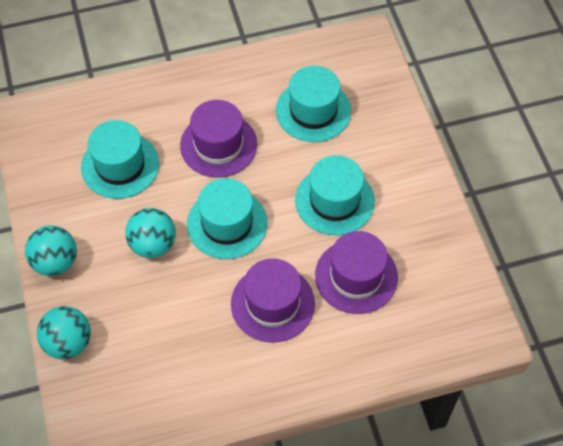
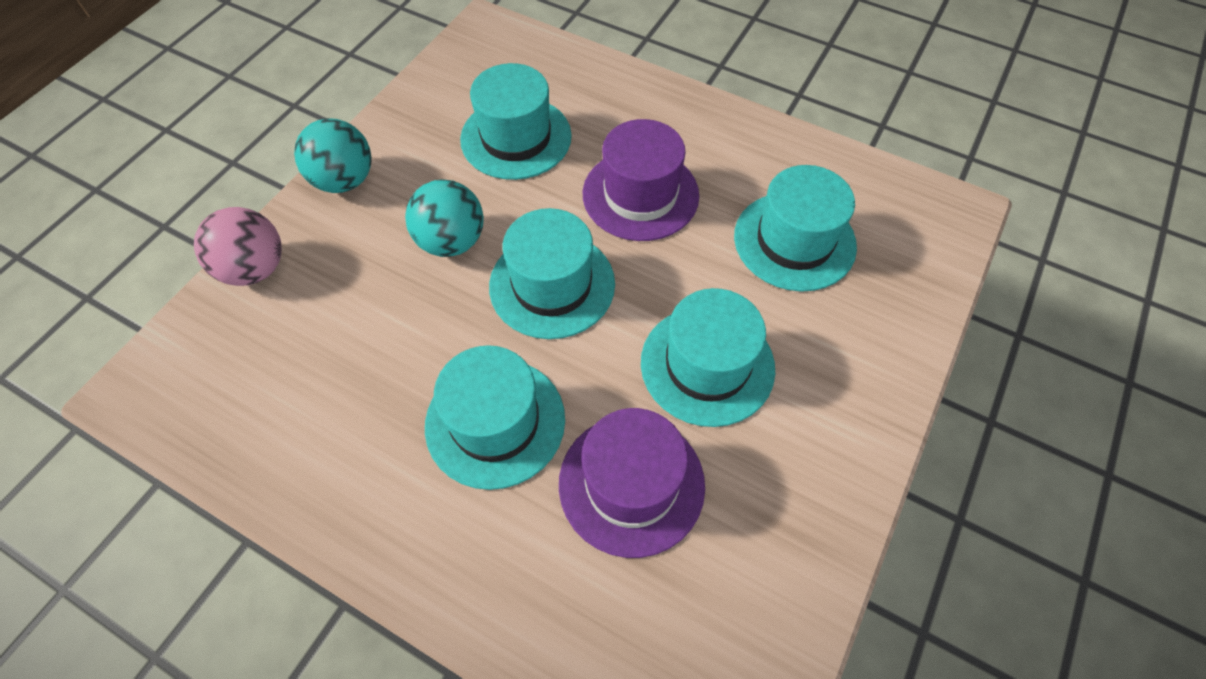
camera: 45 degrees right, 0 degrees up
turquoise ball [37,306,91,359] -> pink ball [194,207,282,286]
purple hat [231,258,315,343] -> turquoise hat [425,345,565,490]

